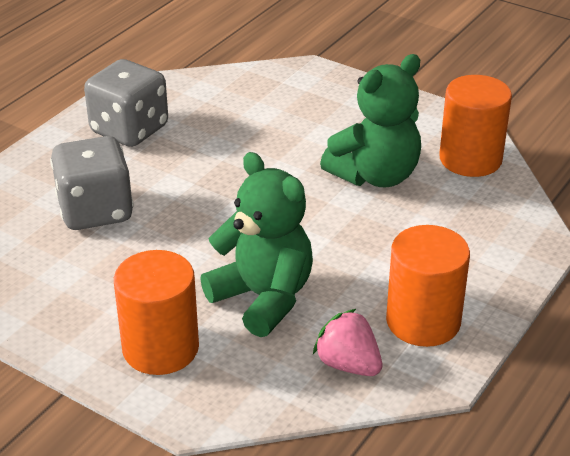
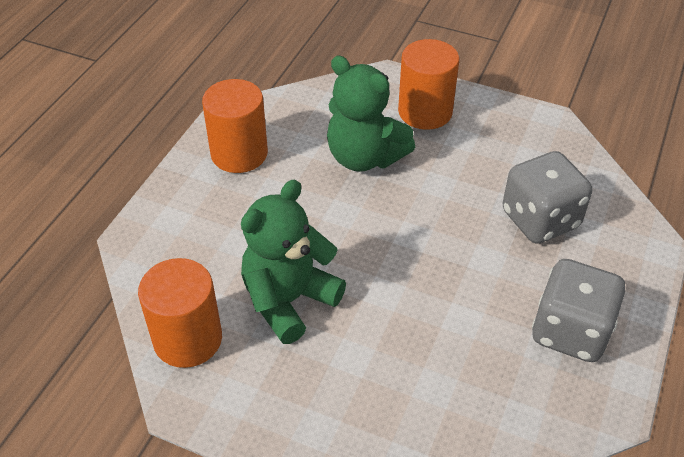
camera: 170 degrees right, 10 degrees up
pink strawberry [313,309,382,376] -> none

